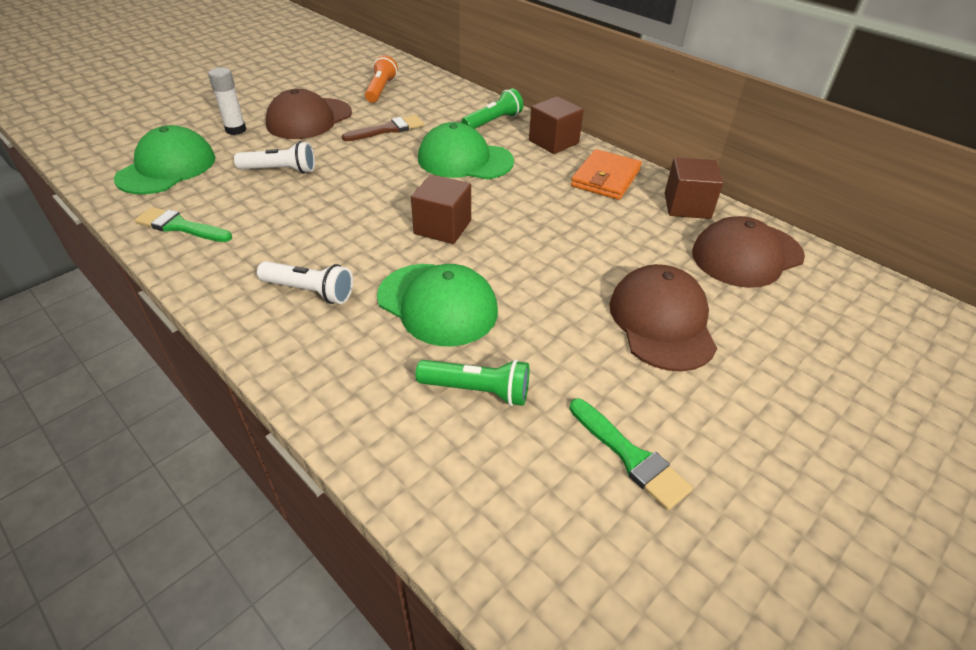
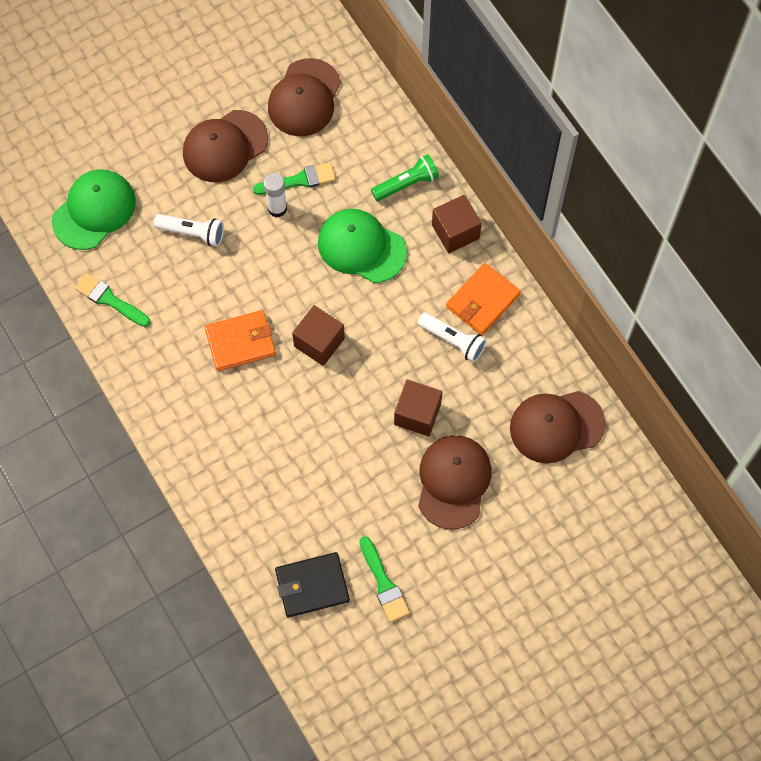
camera: 15 degrees right, 25 degrees up
white glue stick [208,68,246,135] -> white glue stick moved to [264,173,287,217]
white flashlight [257,261,353,304] -> white flashlight moved to [418,312,487,363]
brown brush [342,115,424,141] -> green brush [253,162,336,195]
orange flashlight [365,55,398,103] -> brown cap [268,58,341,136]
green cap [377,264,498,346] -> none
green flashlight [415,359,529,406] -> none
brown cube [665,157,723,219] -> brown cube moved to [394,379,442,436]
none -> orange wallet [204,310,276,371]
none -> black wallet [275,552,350,617]

